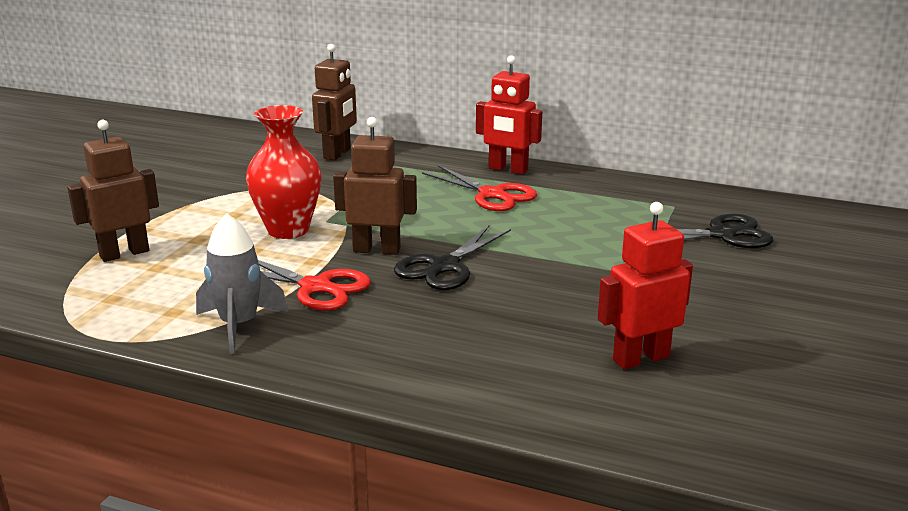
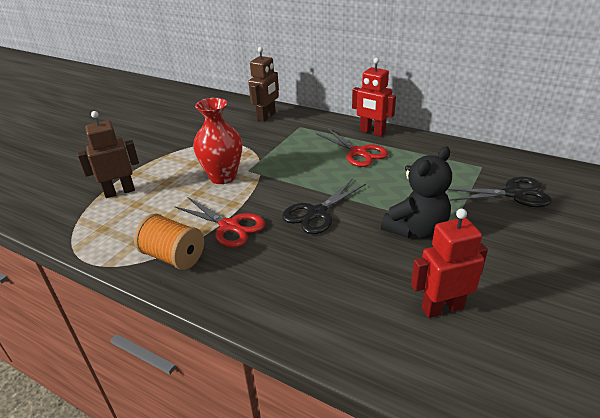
camera: 10 degrees right, 10 degrees up
grey rocket [196,213,288,354] -> orange spool [134,214,204,270]
brown robot [333,117,417,255] -> none
none -> black teddy bear [381,146,452,238]

